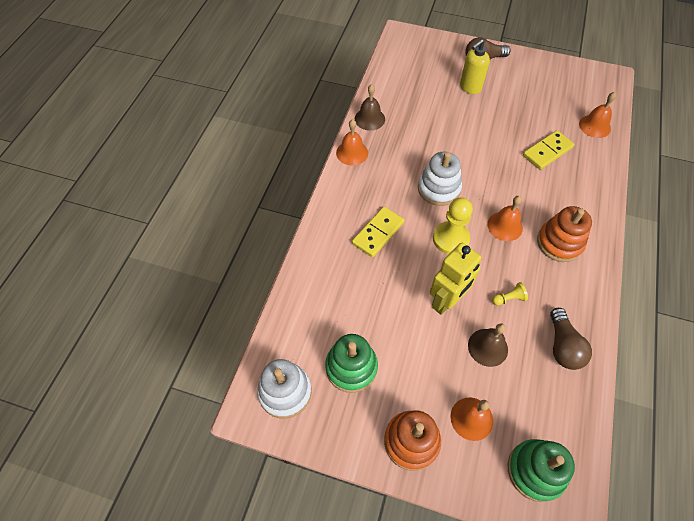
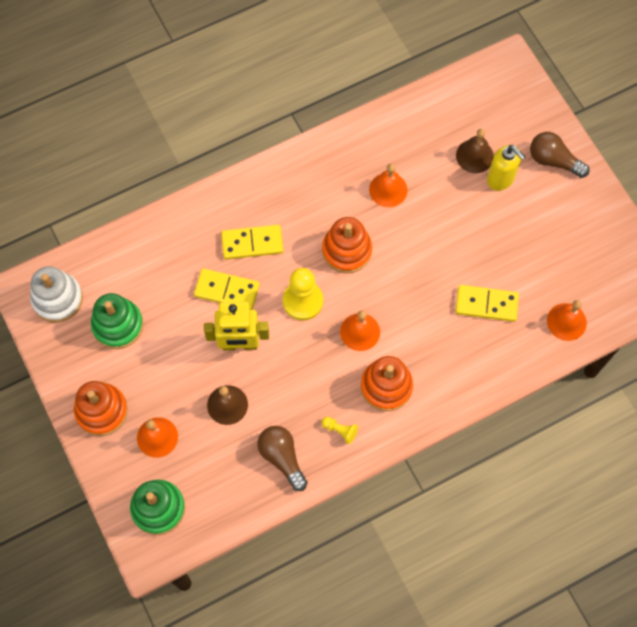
camera: 45 degrees right, 10 degrees up
orange bell [336,119,368,166] -> orange bell moved to [369,164,408,207]
brown bell [355,84,385,131] -> brown bell moved to [456,129,494,173]
white stacking toy [418,152,462,206] -> orange stacking toy [322,217,372,273]
yellow soap dispenser [460,39,490,94] -> yellow soap dispenser turned 135 degrees counterclockwise [487,145,525,191]
yellow pawn [492,282,528,306] -> yellow pawn moved to [322,417,358,444]
brown light bulb [550,308,592,370] -> brown light bulb turned 105 degrees clockwise [257,426,307,491]
none -> yellow domino [194,268,260,310]

